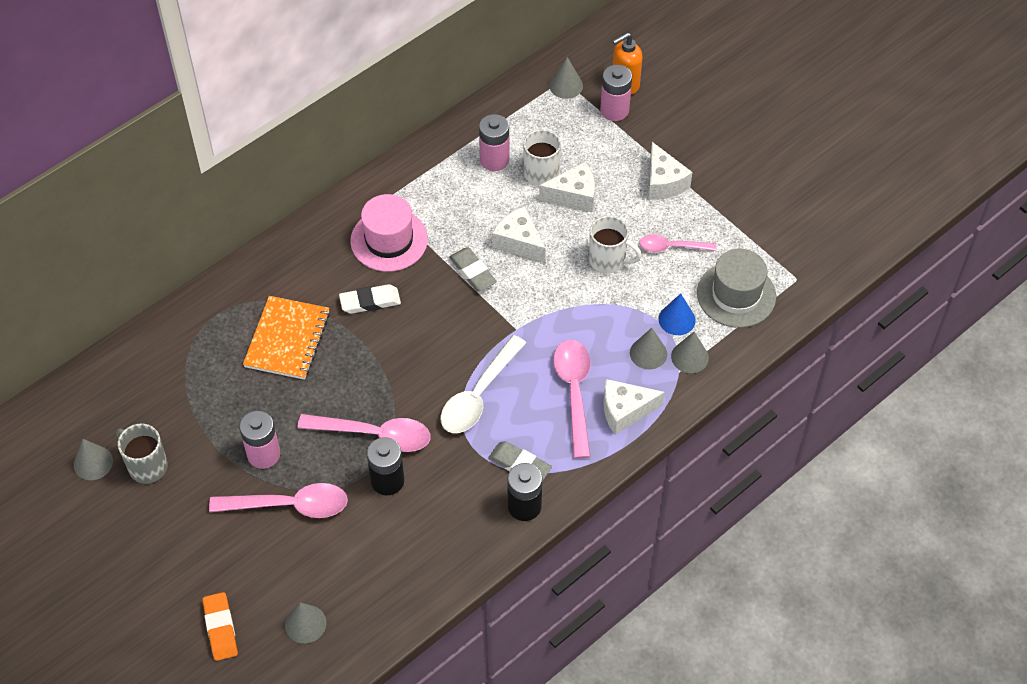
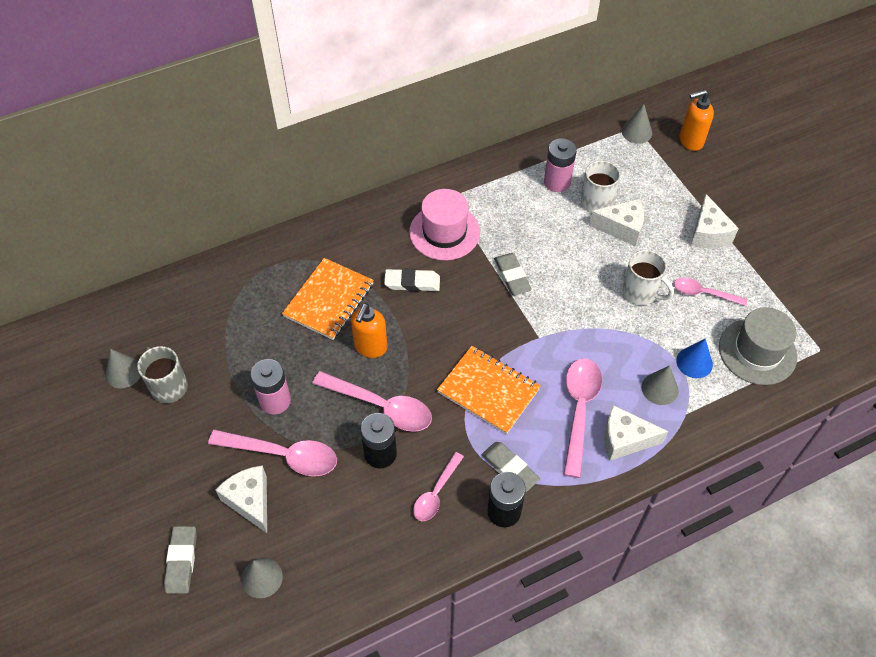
camera: 15 degrees right, 0 degrees up
orange eraser [202,592,238,661] -> grey eraser [164,526,197,594]
white spoon [440,335,526,433] -> orange notebook [437,346,541,434]
white cheese [492,206,546,263] -> white cheese moved to [215,465,267,533]
pink battery [600,65,632,121] -> none
grey cone [671,332,709,373] -> none
none -> orange soap dispenser [351,303,387,358]
none -> pink spoon [413,452,464,521]

